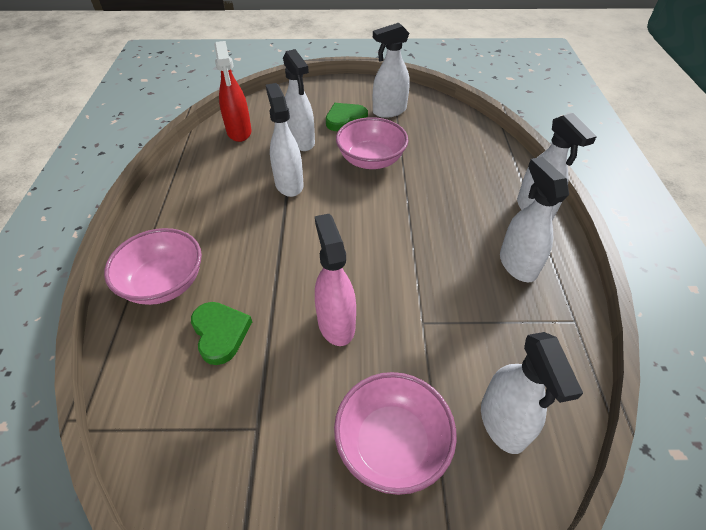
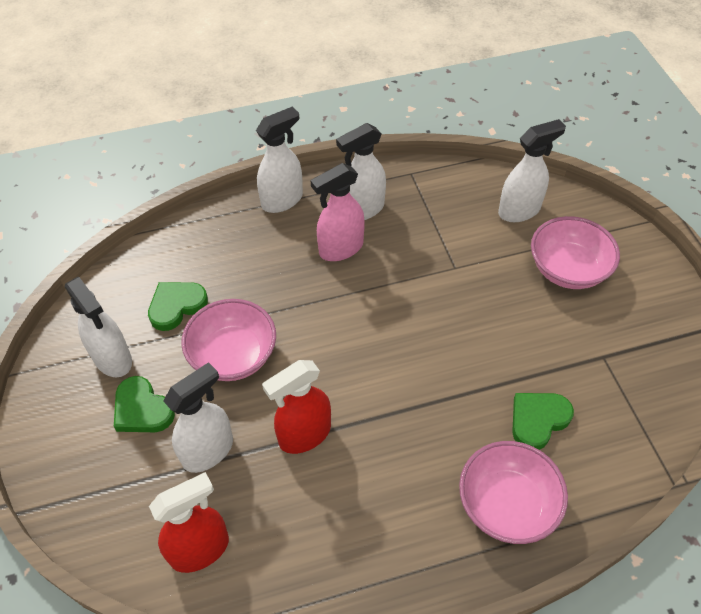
camera: 105 degrees left, 5 degrees up
white spray bottle [266,83,304,197] -> red spray bottle [262,360,331,454]
pink spray bottle [315,214,356,346] -> pink spray bottle moved to [310,163,365,261]
none -> green heart [148,282,208,331]

